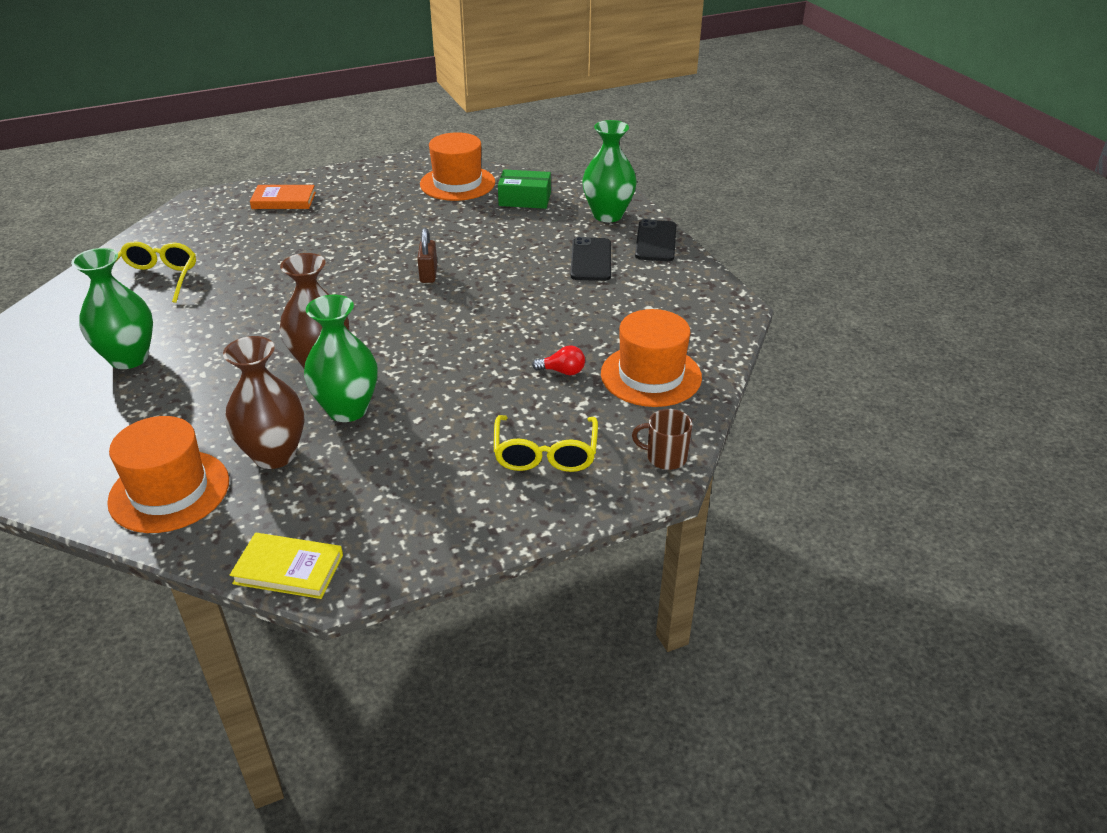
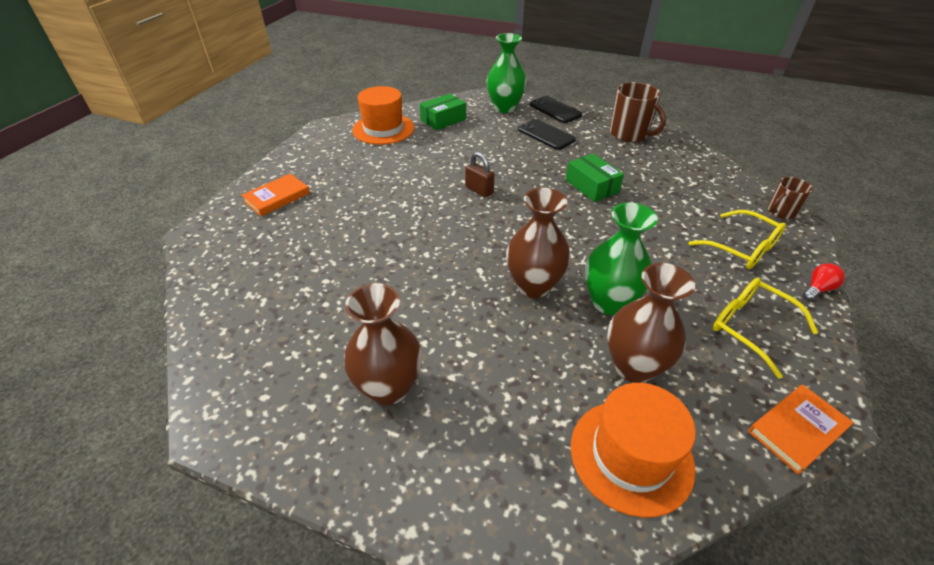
camera: 45 degrees left, 5 degrees up
green vase [71,248,153,369] -> brown vase [344,283,422,405]
yellow glasses [116,241,196,303] -> yellow glasses moved to [713,278,819,379]
yellow book [230,533,343,599] -> orange book [748,385,854,475]
red light bulb [532,345,585,375] -> red light bulb moved to [803,263,845,301]
orange hat [601,309,702,407] -> none
none -> green box [566,154,624,202]
none -> brown mug [610,82,666,142]

